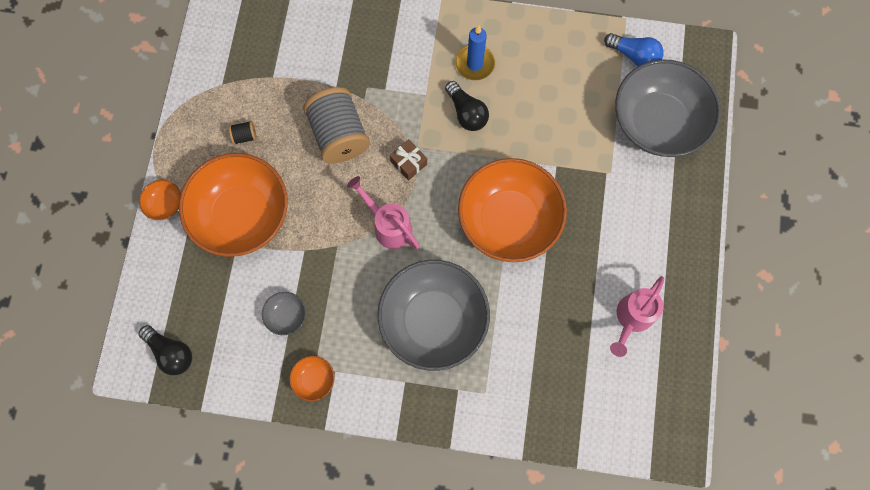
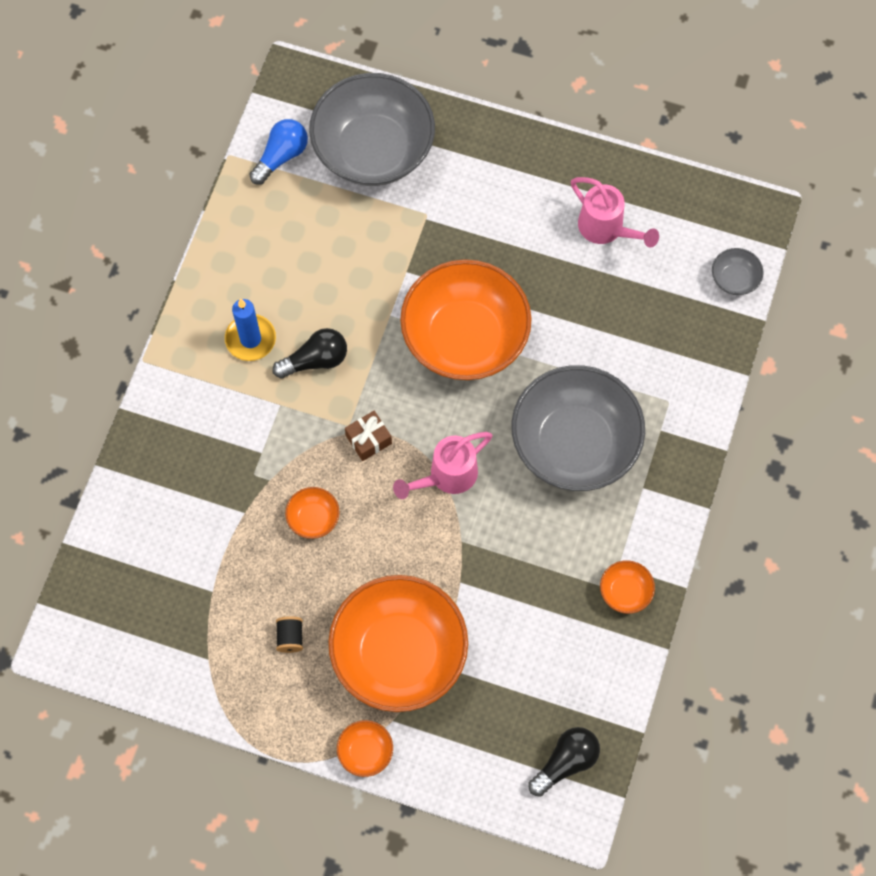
camera: 80 degrees left, 5 degrees down
grey bowl [262,292,306,335] -> grey bowl moved to [712,248,763,295]
grey spool [303,87,370,163] -> orange bowl [285,487,340,539]

